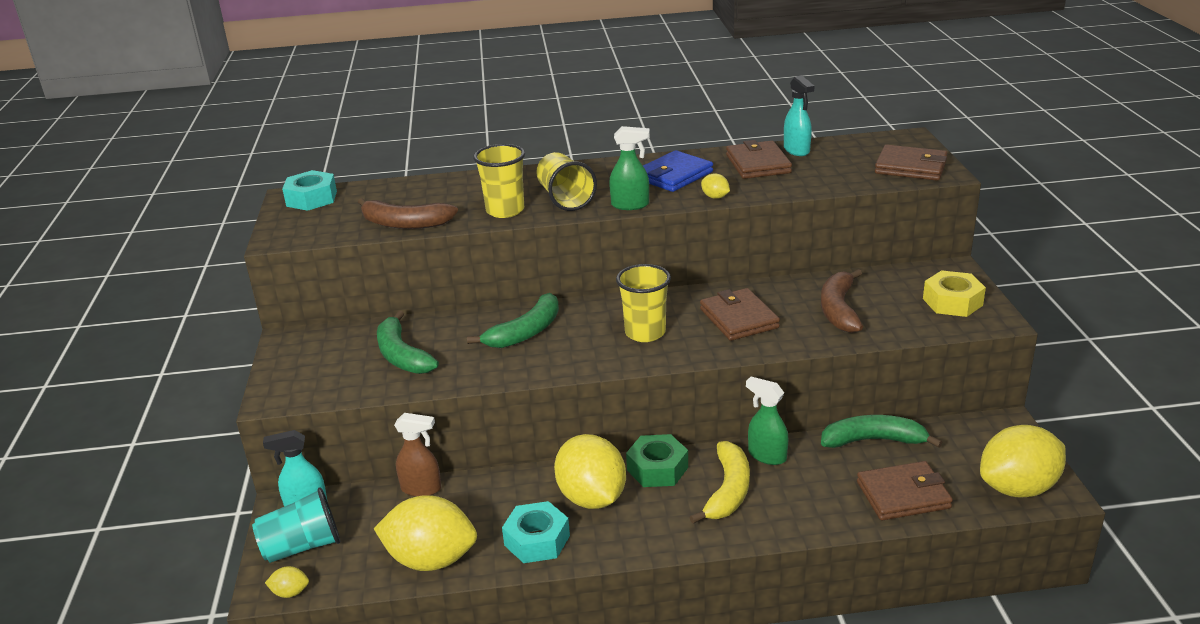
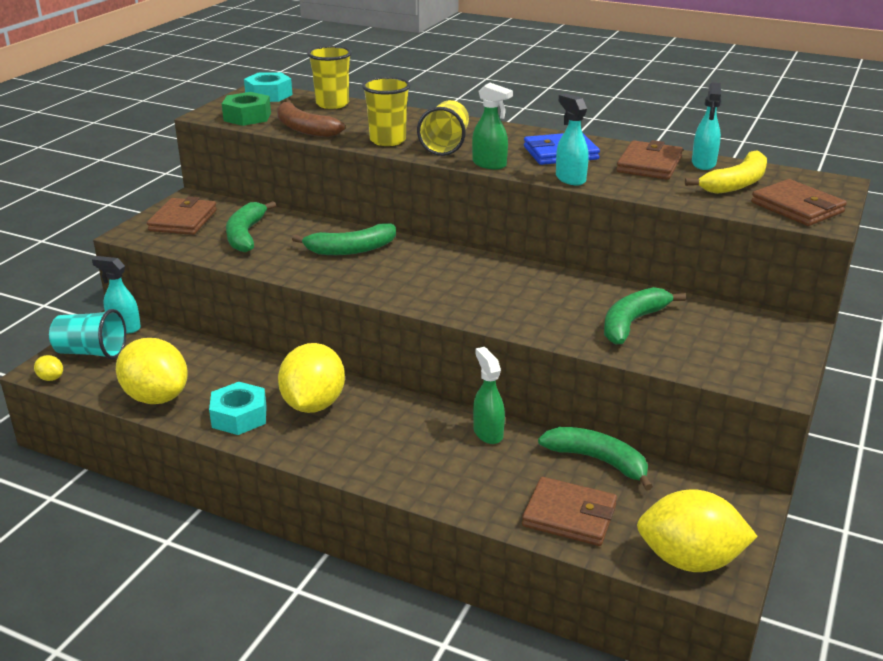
camera: 30 degrees right, 0 degrees up
brown spray bottle [394,413,441,497] -> none
yellow cup [616,264,671,342] -> yellow cup moved to [307,46,352,109]
green nut [626,434,688,487] -> green nut moved to [222,92,271,126]
yellow banana [689,441,750,524] -> yellow banana moved to [685,150,767,194]
brown wallet [700,288,780,341] -> brown wallet moved to [147,196,217,235]
yellow lemon [701,173,730,199] -> turquoise spray bottle [556,94,589,185]
brown banana [821,269,863,333] -> green banana [604,287,686,344]
yellow nut [923,270,986,317] -> none

